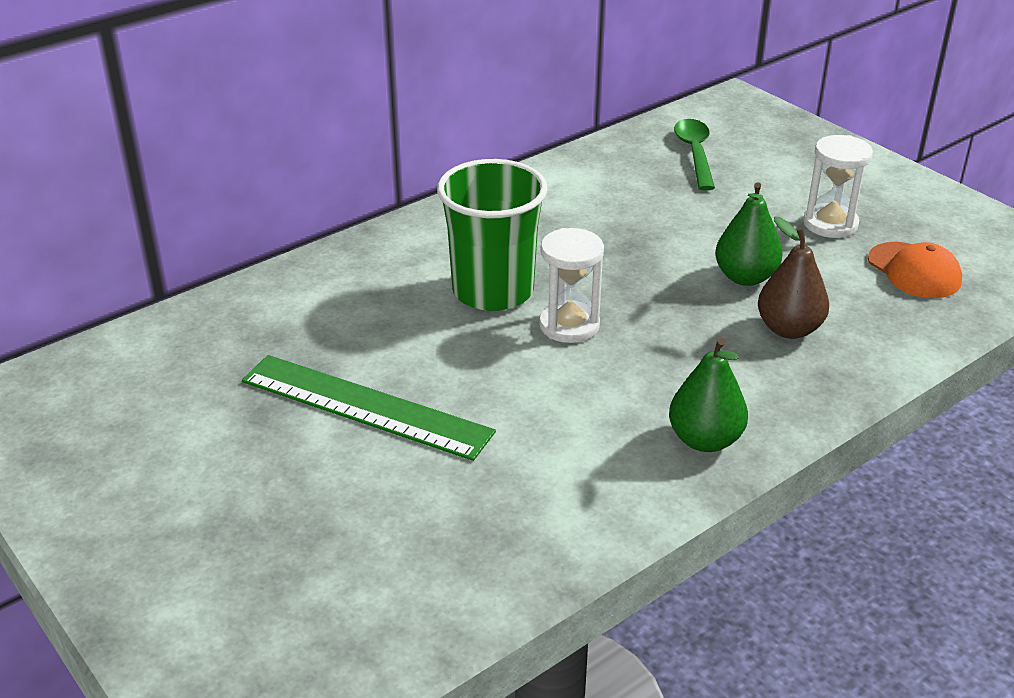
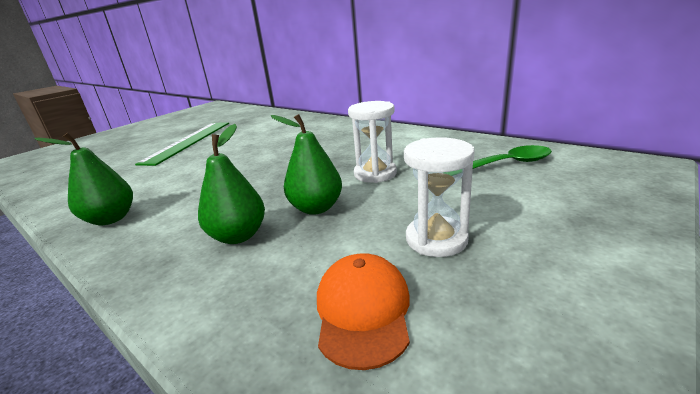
camera: 80 degrees right, 10 degrees down
green cup [437,159,548,311] -> none
white hourglass [539,228,604,343] -> white hourglass moved to [348,101,397,183]
brown pear [758,217,829,339] -> green pear [198,124,265,244]
orange cap [868,242,962,298] -> orange cap turned 135 degrees clockwise [317,254,410,370]

